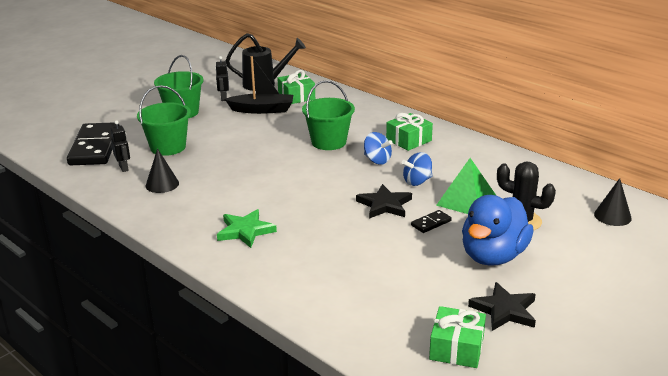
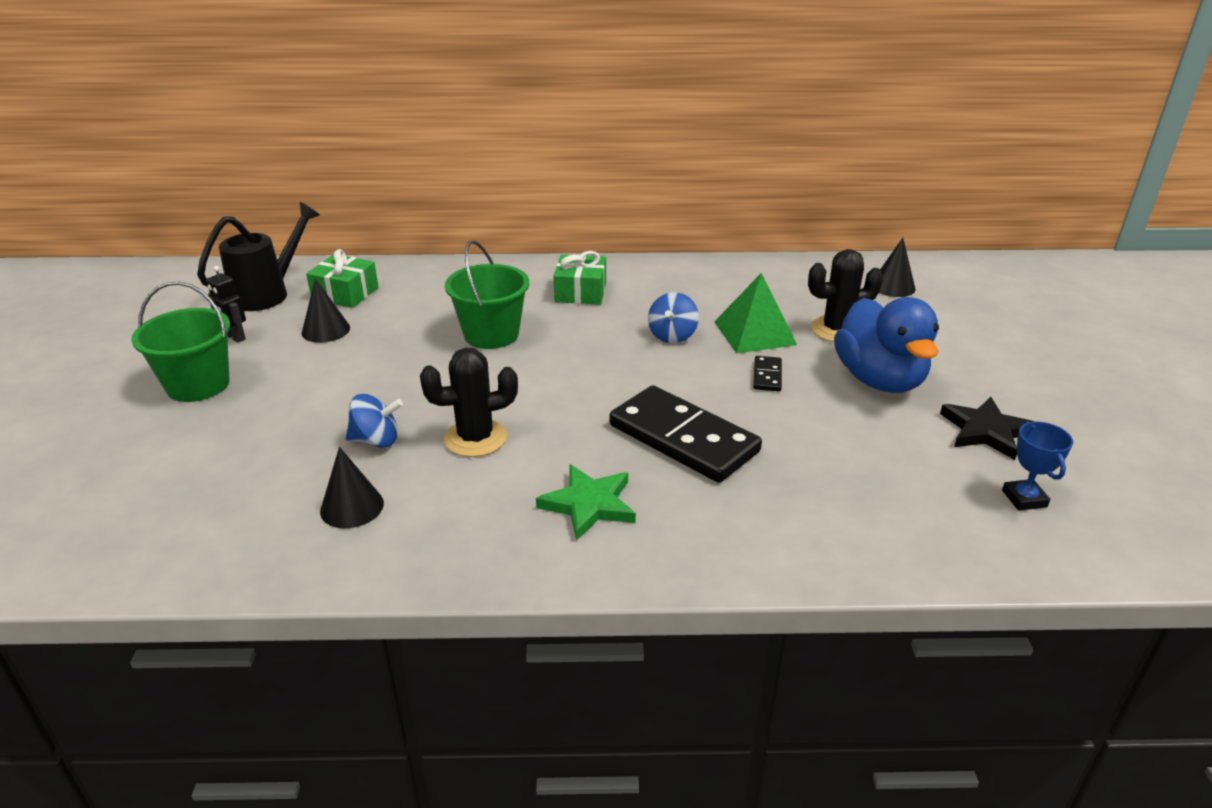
camera: 45 degrees left, 5 degrees up
black domino [67,122,120,165] -> black domino moved to [610,385,762,483]
black robot [110,121,130,172] -> none
green bucket [137,85,191,156] -> none
black boat [225,56,293,114] -> black cone [301,278,350,343]
black star [356,184,412,219] -> none
blue spinning top [364,132,392,165] -> blue spinning top moved to [345,394,403,448]
green gift [429,306,486,368] -> blue trophy [1002,421,1073,511]
none -> black cactus [420,348,518,457]

